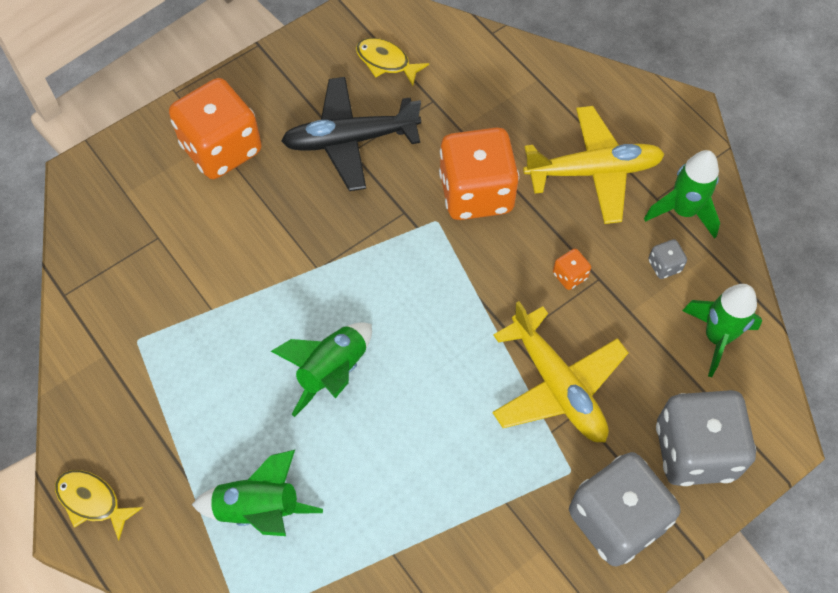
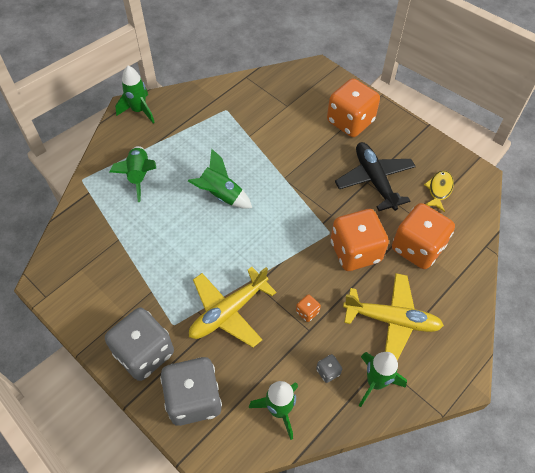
camera: 80 degrees right, 5 degrees down
yellow fish [55,470,143,541] -> green rocket [115,66,155,124]
yellow plane [523,106,665,224] -> yellow plane turned 60 degrees counterclockwise [343,273,444,361]
none -> orange dice [392,203,455,269]

